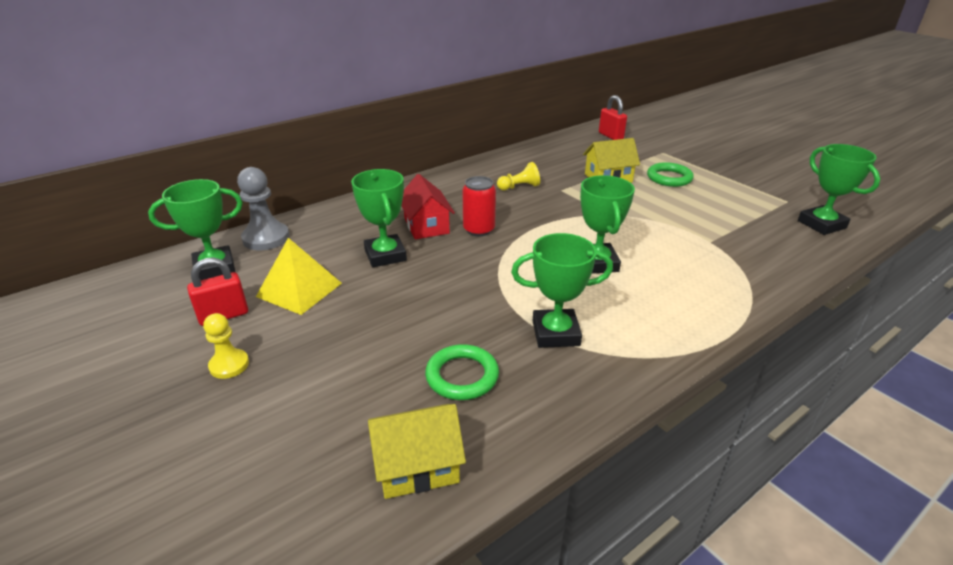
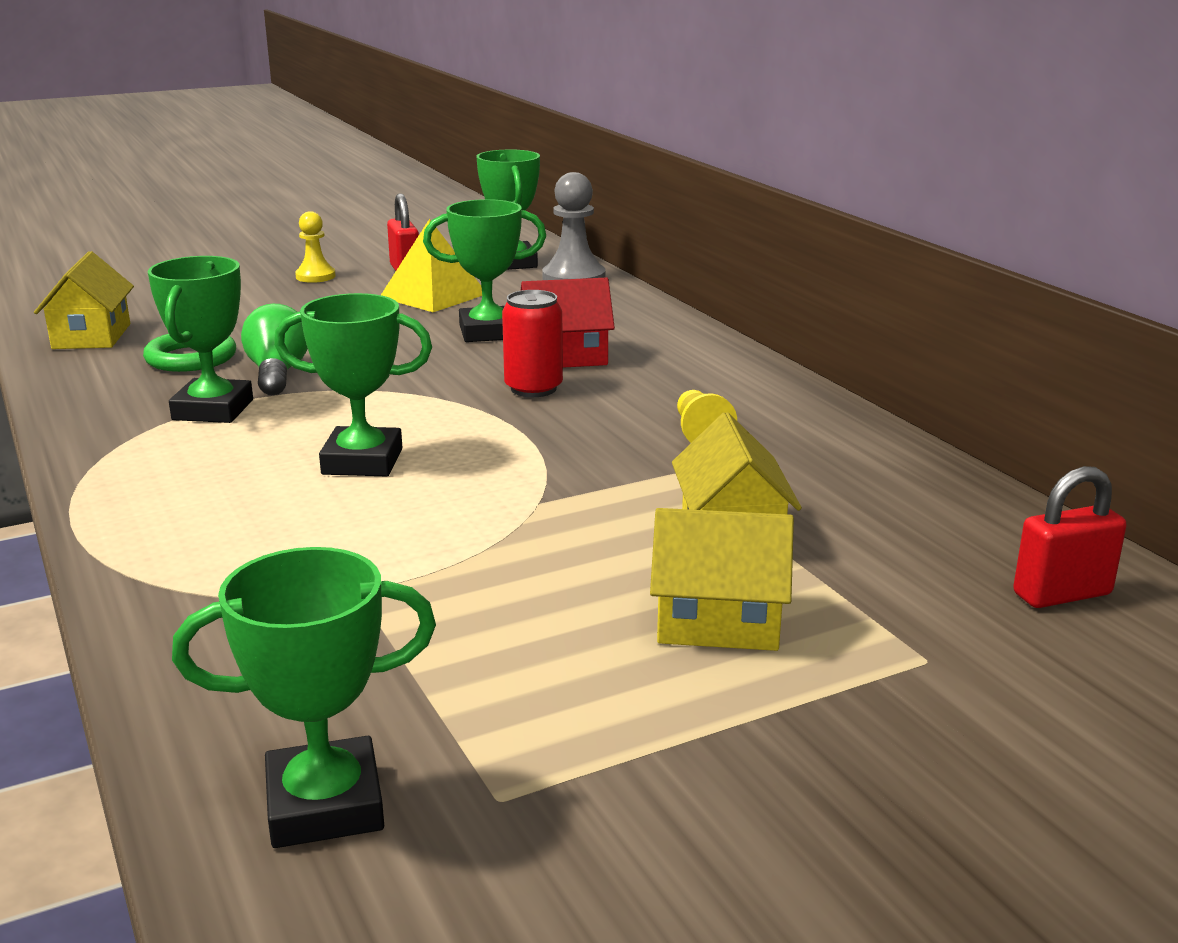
camera: 100 degrees right, 10 degrees down
green ring [647,162,694,187] -> yellow house [650,508,794,651]
none -> green light bulb [241,304,308,395]

